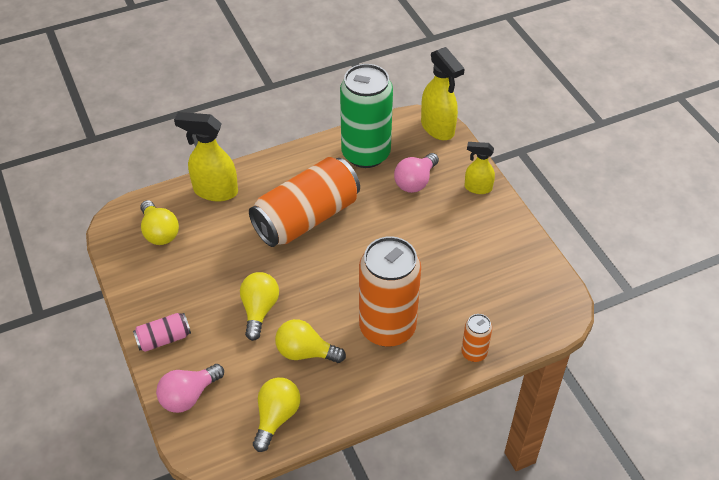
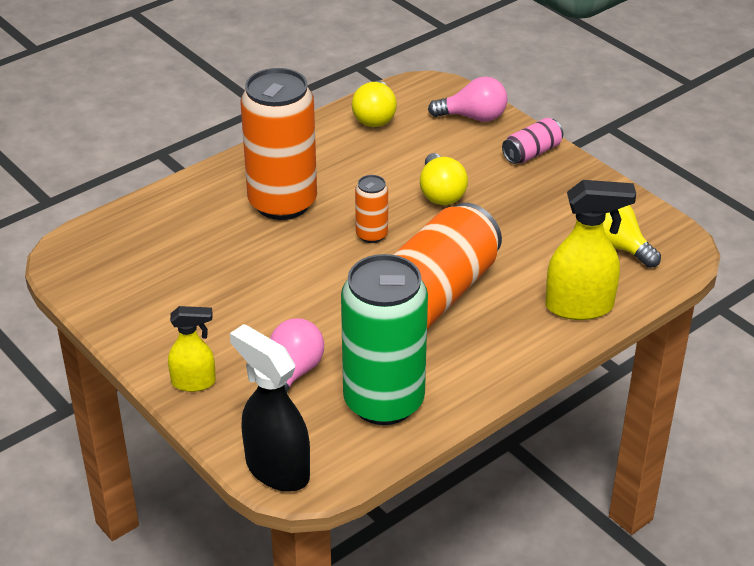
camera: 165 degrees right, 10 degrees down
pink light bulb [156,364,224,413] -> pink light bulb turned 60 degrees clockwise [428,76,508,122]
yellow light bulb [275,319,346,363] -> none
yellow spray bottle [421,47,465,140] -> black spray bottle [230,324,310,492]
orange can [461,314,492,362] -> orange can moved to [355,175,388,243]

